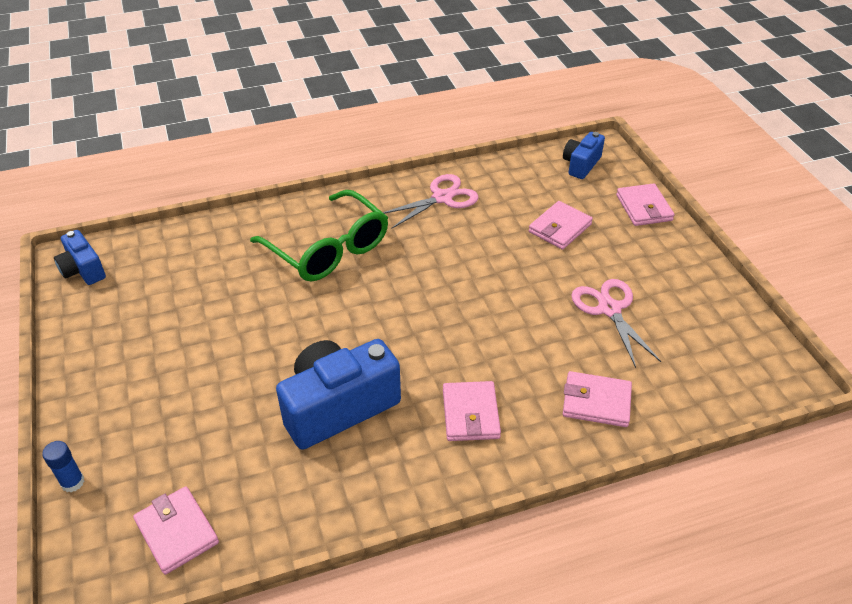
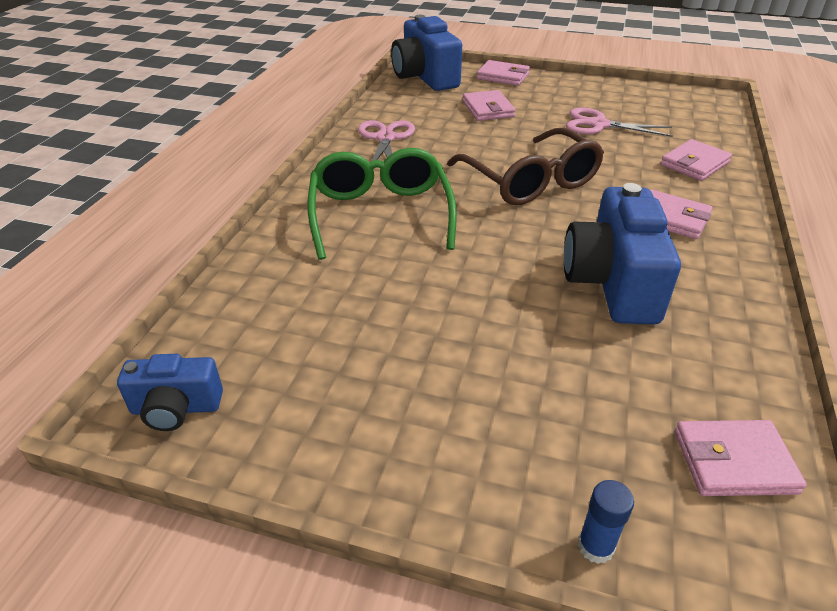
camera: 55 degrees left, 5 degrees down
green glasses [250,190,388,282] -> green glasses turned 90 degrees counterclockwise [308,148,457,260]
blue camera [563,132,605,179] -> blue camera [391,15,462,91], size x1.84
none -> brown glasses [447,128,604,205]

